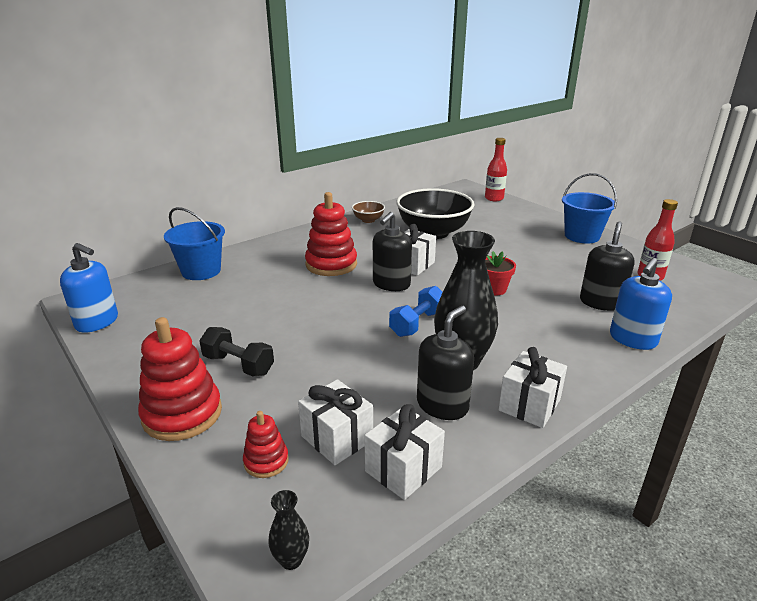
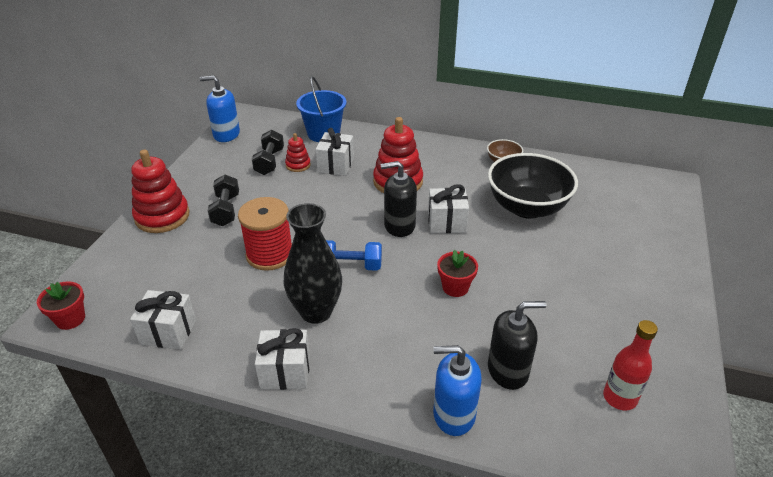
camera: 55 degrees right, 10 degrees up
blue soap dispenser [60,243,118,333] -> blue soap dispenser turned 105 degrees clockwise [200,75,240,142]
red stacking toy [243,411,289,478] -> red stacking toy moved to [285,133,311,172]
black vase [268,490,309,570] -> red flower pot [37,281,85,330]
white gift [298,379,373,465] -> white gift moved to [316,128,354,176]
black soap dispenser [417,306,474,420] -> none
red bottle [485,138,507,201] -> none
blue bucket [562,173,617,244] -> none
none -> red spool [238,197,292,271]
none -> black dumbbell [252,130,284,175]

